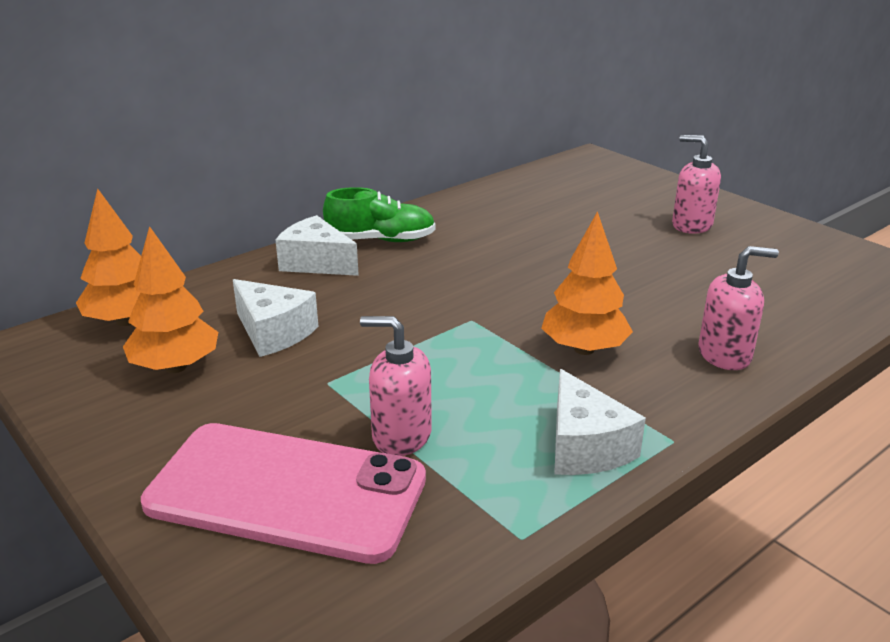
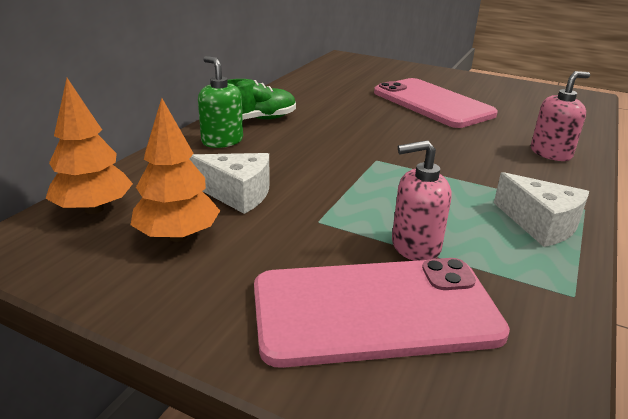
camera: 25 degrees left, 0 degrees up
white cheese [275,215,359,276] -> green soap dispenser [198,56,243,148]
orange tree [541,211,633,355] -> none
pink soap dispenser [672,135,721,234] -> none
none -> pink phone [374,78,498,128]

